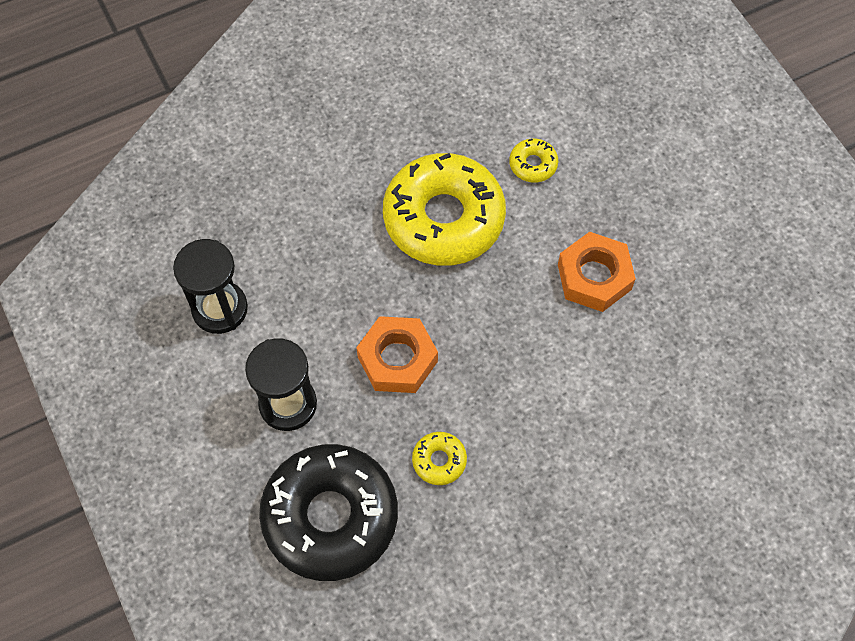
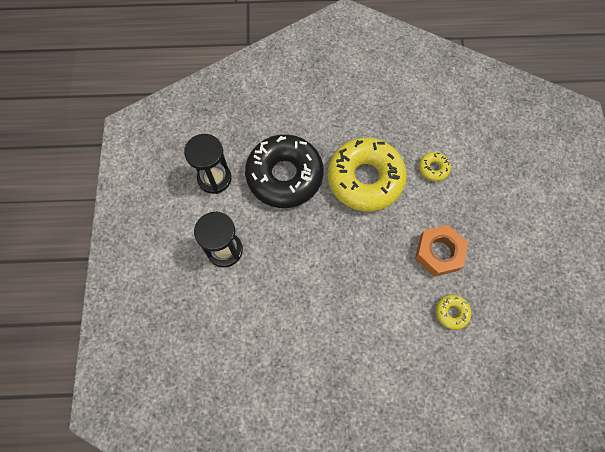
camera: 25 degrees right, 5 degrees up
black donut [259,444,398,581] -> black donut moved to [245,134,324,208]
orange nut [356,316,438,393] -> none
yellow donut [412,432,467,485] -> yellow donut moved to [436,294,472,330]

